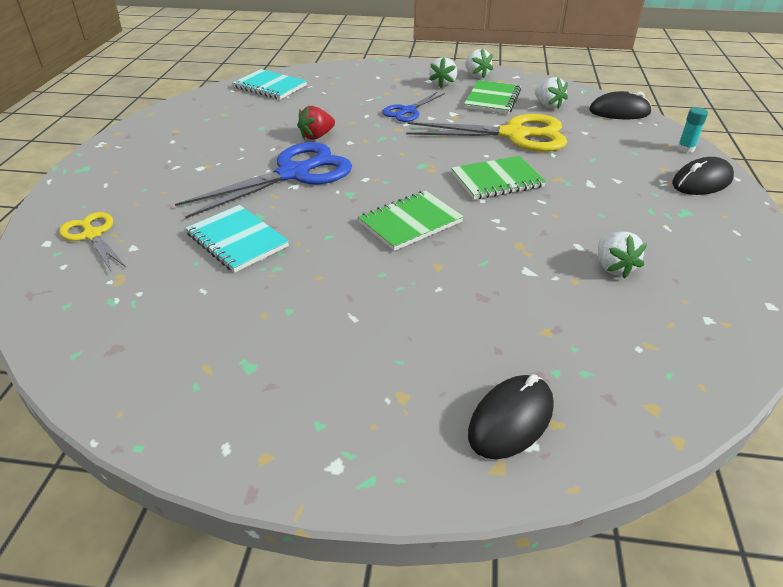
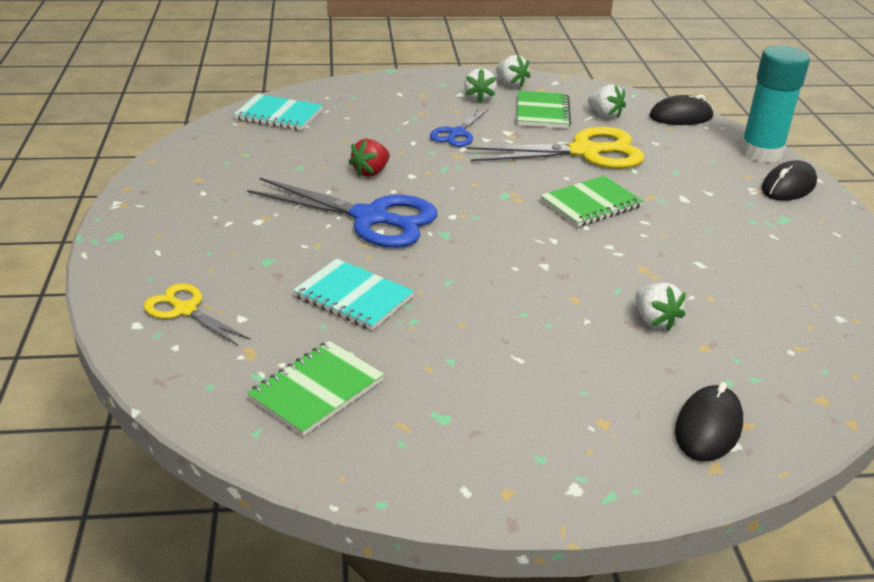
camera: 15 degrees left, 5 degrees down
blue scissors [175,142,352,218] -> blue scissors turned 75 degrees clockwise [247,178,437,248]
green notebook [358,191,464,251] -> green notebook moved to [247,341,384,436]
white strawberry [598,232,647,279] -> white strawberry moved to [635,283,686,331]
turquoise glue stick [677,107,708,153] -> turquoise glue stick [740,46,810,163], size x2.45

